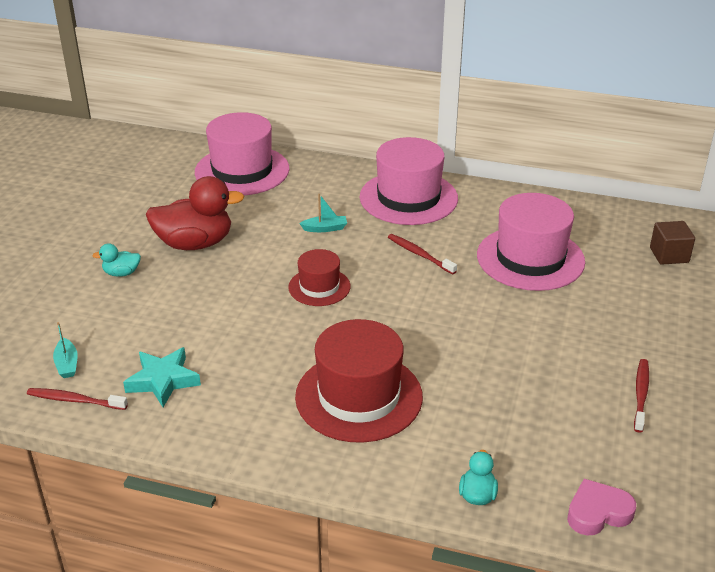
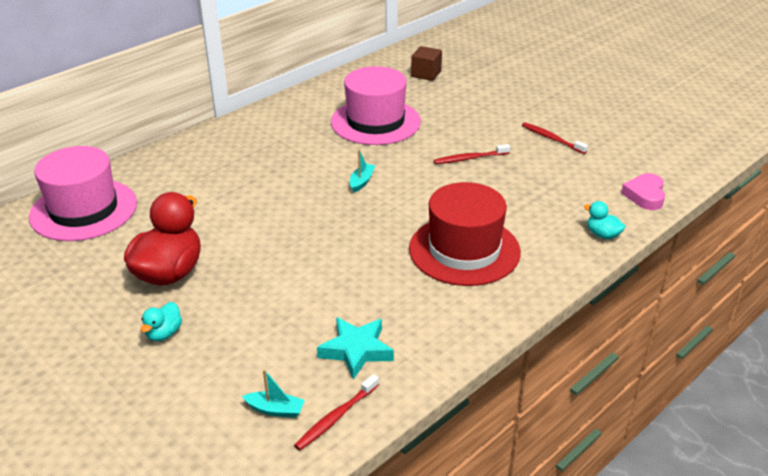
camera: 60 degrees left, 0 degrees up
red hat [288,249,351,306] -> none
turquoise boat [299,194,347,232] -> turquoise boat moved to [350,150,376,193]
pink hat [360,137,458,225] -> none
red toothbrush [388,234,457,274] -> red toothbrush moved to [433,144,510,164]

